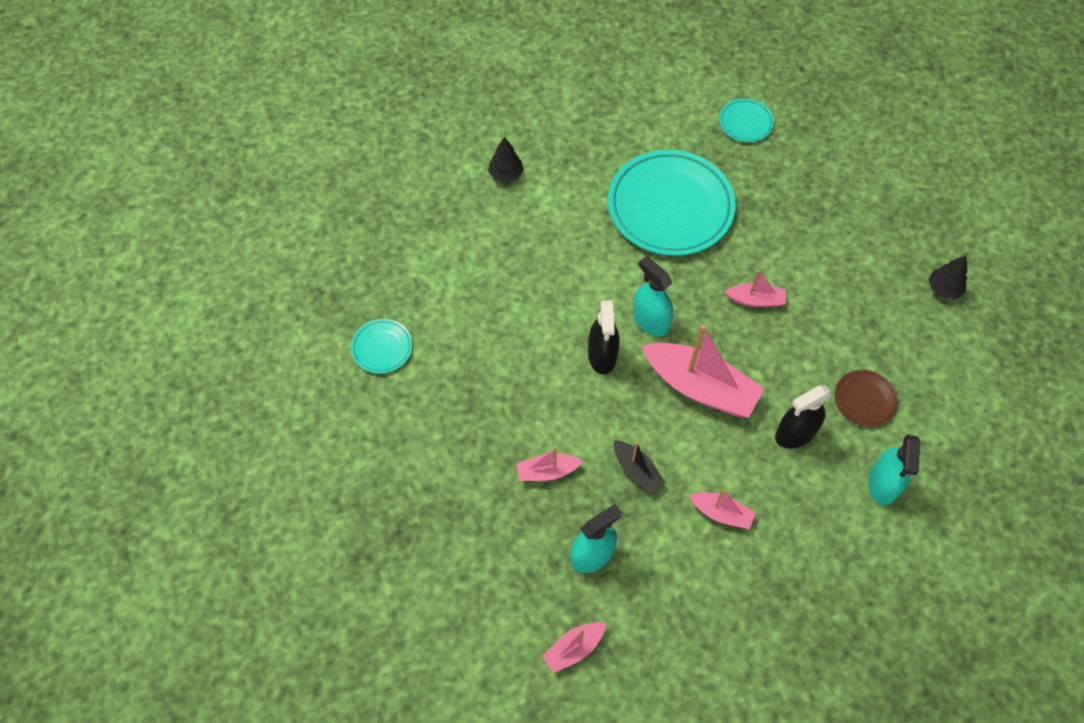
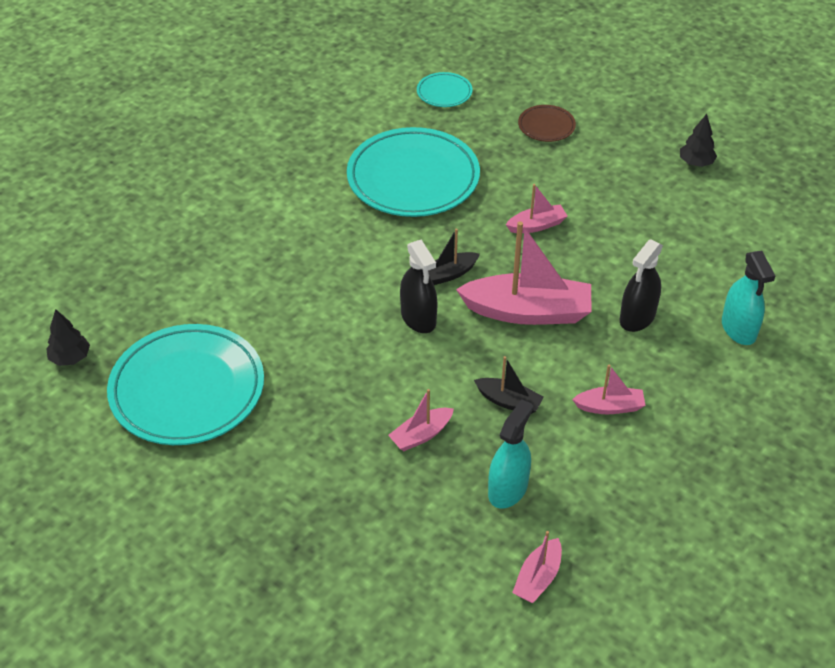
camera: 25 degrees left, 15 degrees down
turquoise plate [351,319,412,374] -> turquoise plate [107,324,264,445], size x2.22
black tree [488,137,524,183] -> black tree moved to [46,309,90,366]
turquoise spray bottle [633,256,673,336] -> black boat [428,229,480,285]
brown plate [834,370,898,427] -> brown plate moved to [518,105,576,142]

